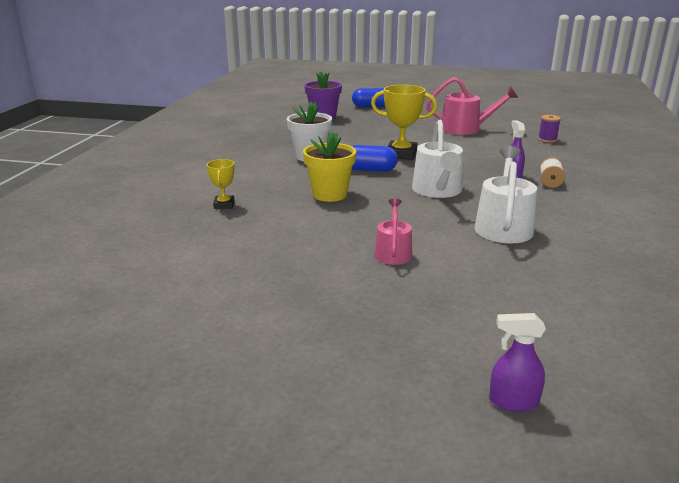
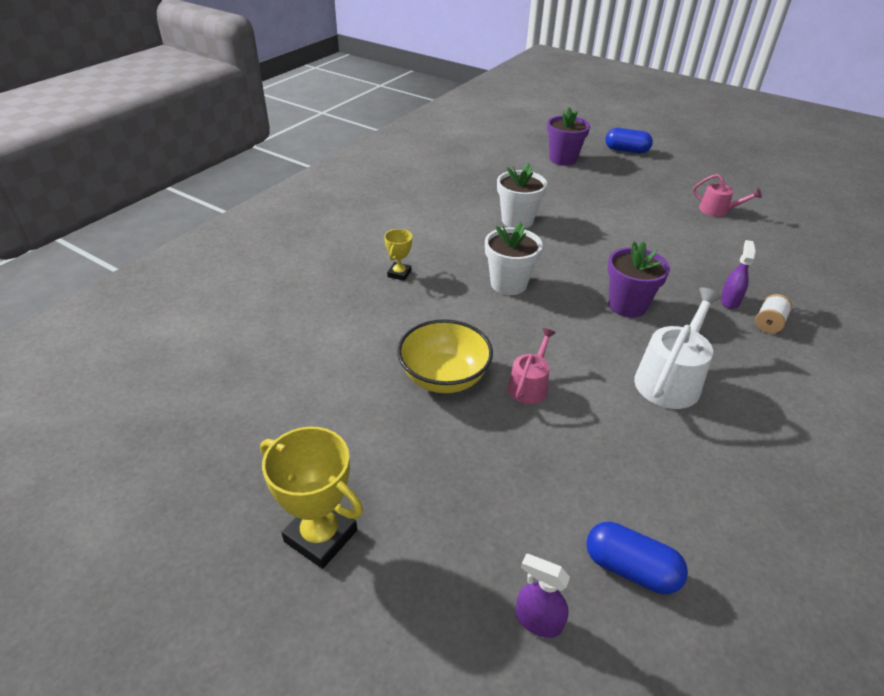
camera: 20 degrees right, 15 degrees up
yellow flower pot [303,131,356,202] -> white flower pot [485,222,543,295]
blue capsule [352,145,398,172] -> blue capsule moved to [586,522,688,594]
yellow trophy [371,85,437,160] -> yellow trophy moved to [260,427,363,569]
white watering can [412,120,463,198] -> purple flower pot [607,241,670,318]
pink watering can [426,77,519,135] -> pink watering can [693,174,762,217], size x0.60
purple spool [538,115,561,143] -> none
none -> yellow bowl [397,319,493,393]

